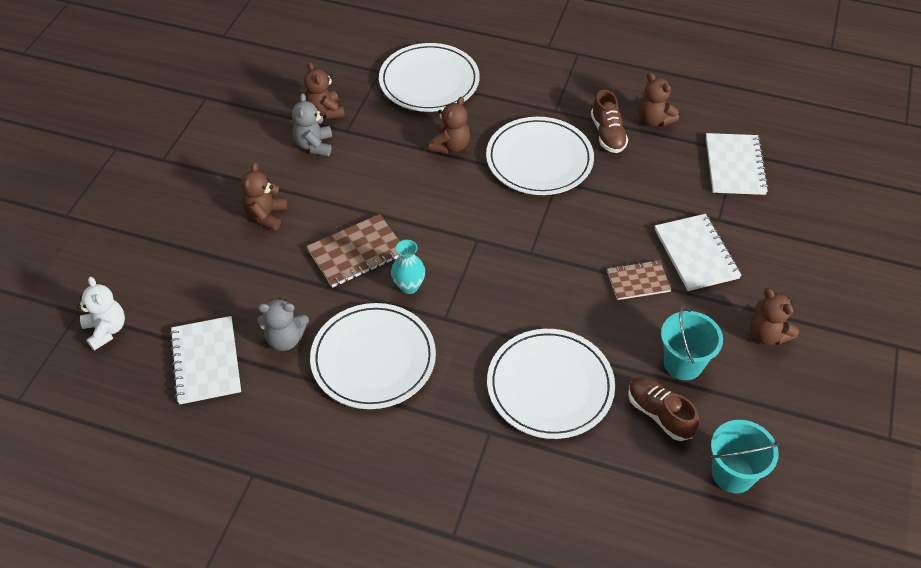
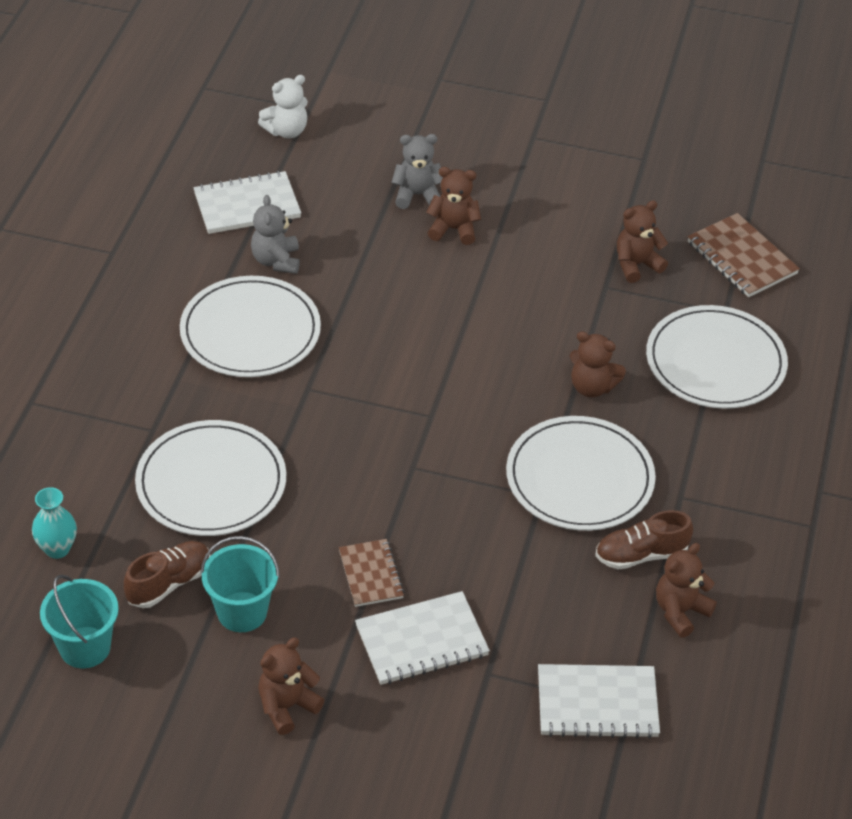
camera: 85 degrees right, 5 degrees down
grey teddy bear [292,93,332,156] -> grey teddy bear moved to [391,134,443,209]
brown notebook [306,214,400,288] -> brown notebook moved to [687,213,800,297]
turquoise vase [391,240,425,294] -> turquoise vase moved to [32,487,77,559]

